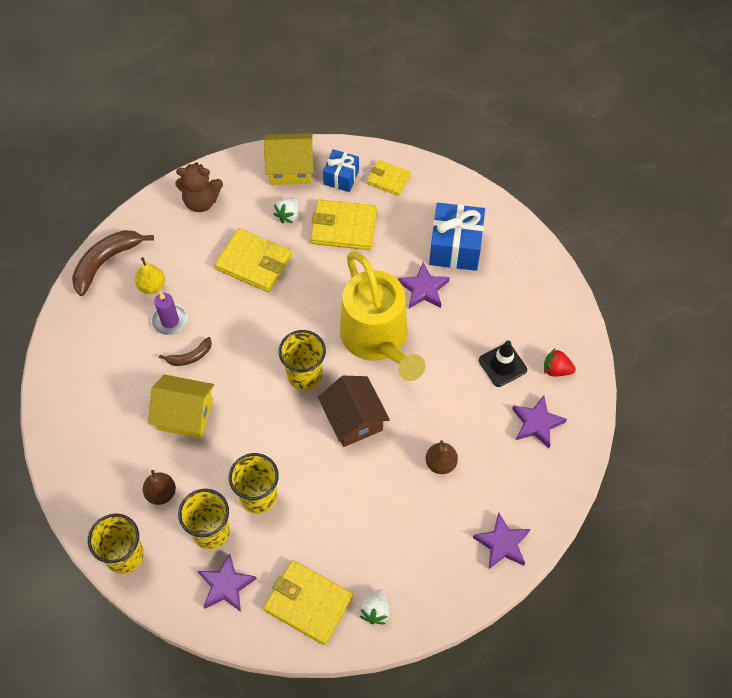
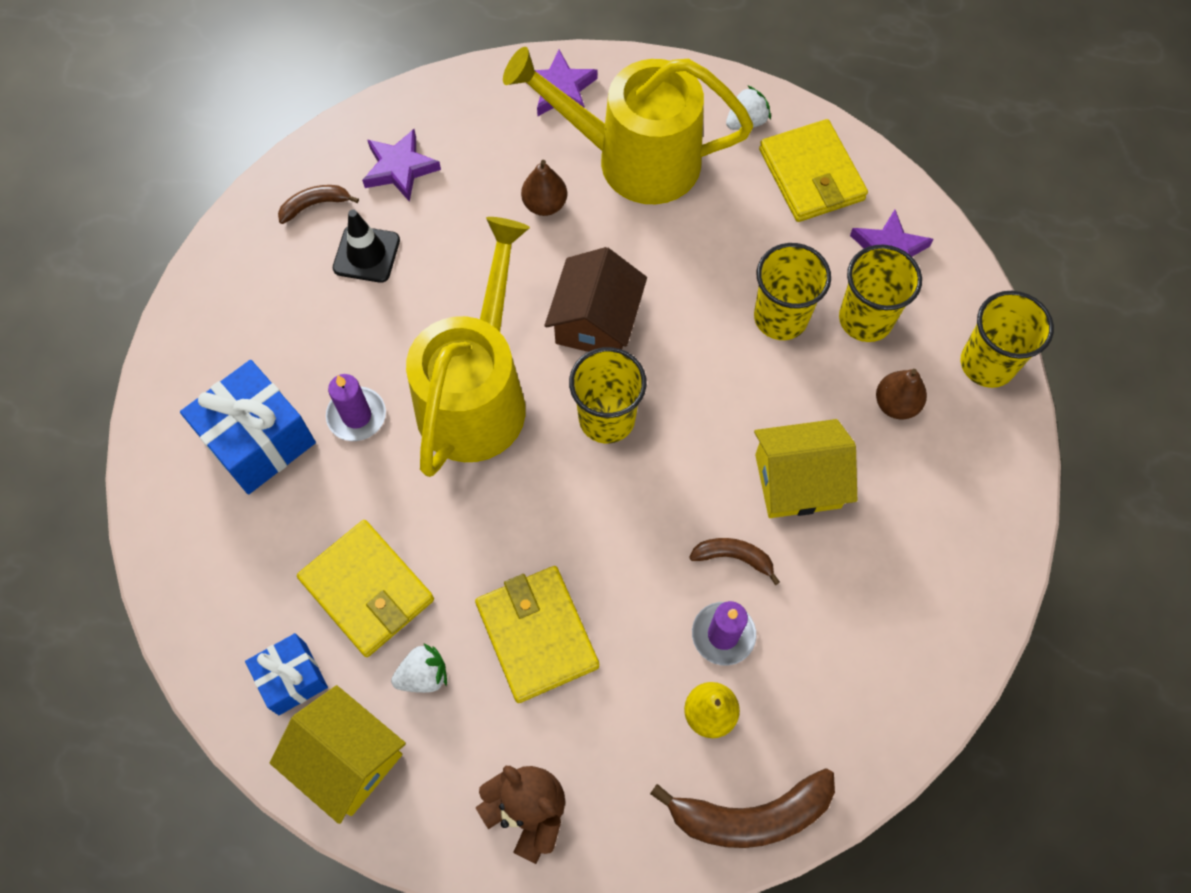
camera: 140 degrees left, 5 degrees up
yellow house [148,375,214,438] -> yellow house turned 60 degrees counterclockwise [754,419,857,518]
yellow wallet [367,160,411,196] -> none
purple star [398,262,450,308] -> purple candle [326,374,386,441]
red strawberry [544,349,576,377] -> brown banana [278,185,359,224]
none -> yellow watering can [503,47,753,204]

